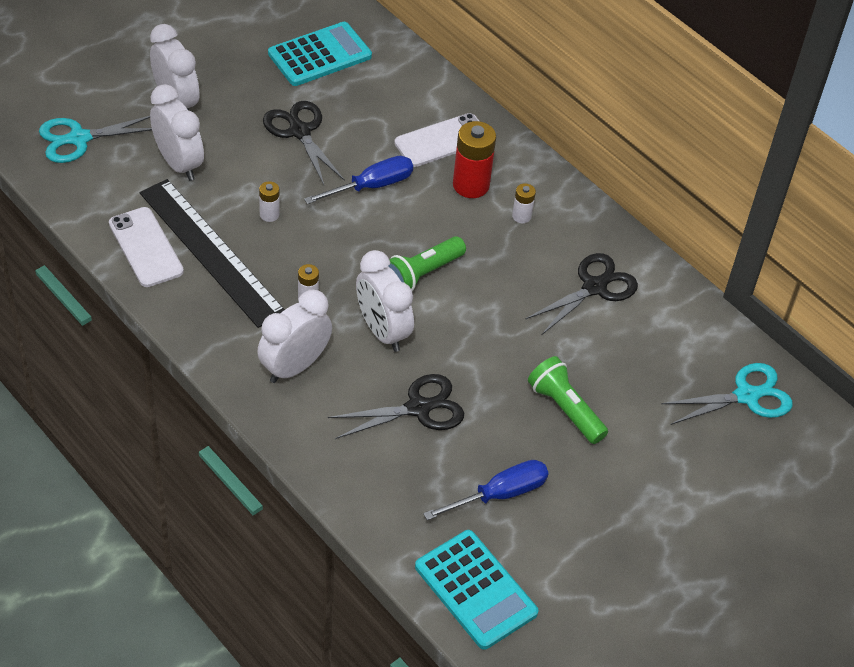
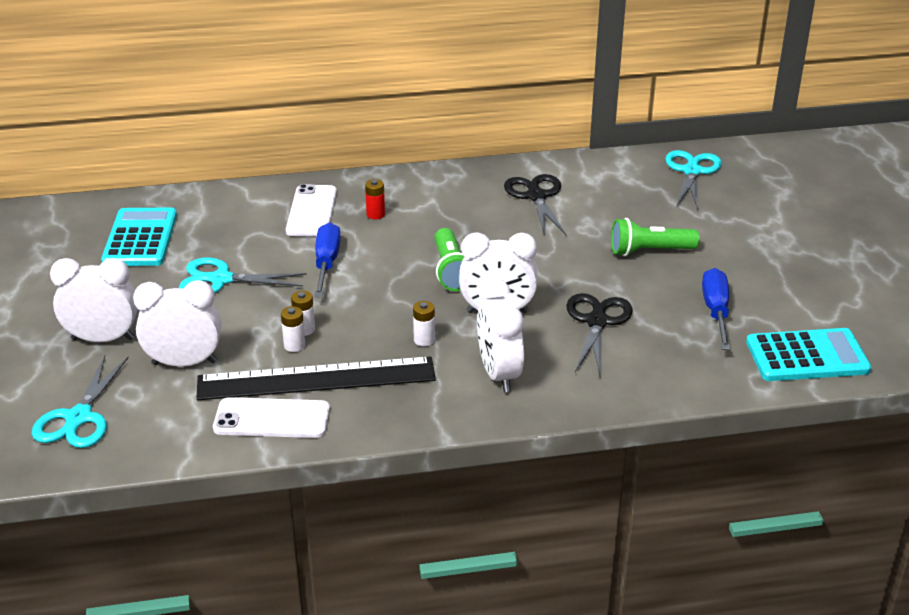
camera: 55 degrees left, 15 degrees down
black scissors [263,101,345,185] -> turquoise scissors [179,258,307,293]
red battery [453,121,496,198] -> red battery [365,179,385,220], size x0.52
white battery [512,183,536,223] -> white battery moved to [281,306,305,352]

